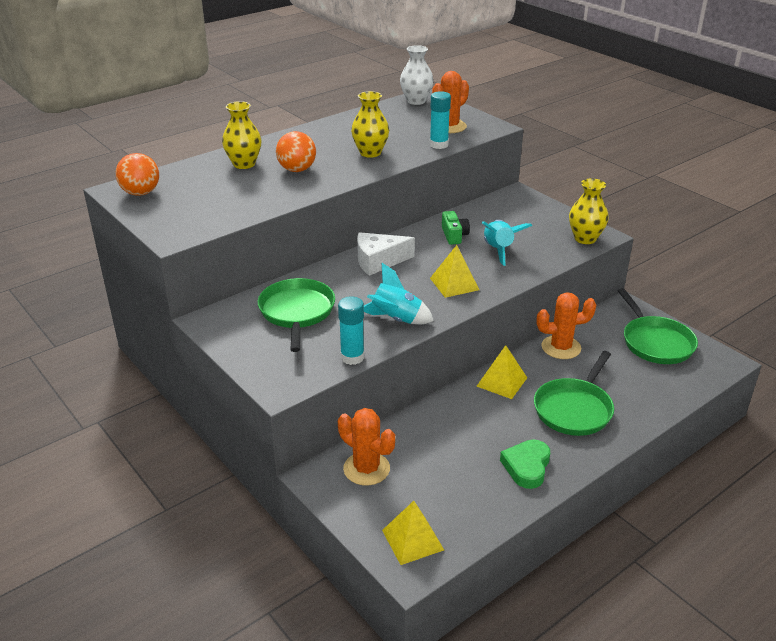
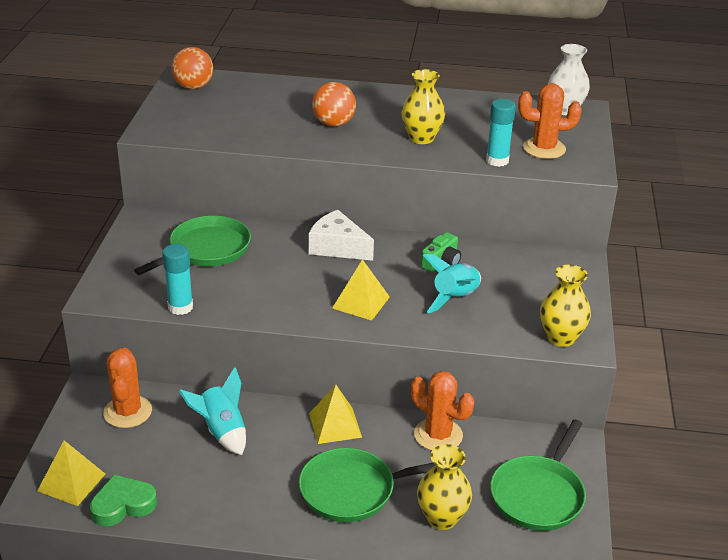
camera: 45 degrees right, 0 degrees up
yellow vase [222,101,262,169] -> yellow vase moved to [417,444,472,530]
turquoise rocket [364,263,434,324] -> turquoise rocket moved to [179,367,246,455]
green heart [500,439,550,489] -> green heart moved to [90,475,157,526]

